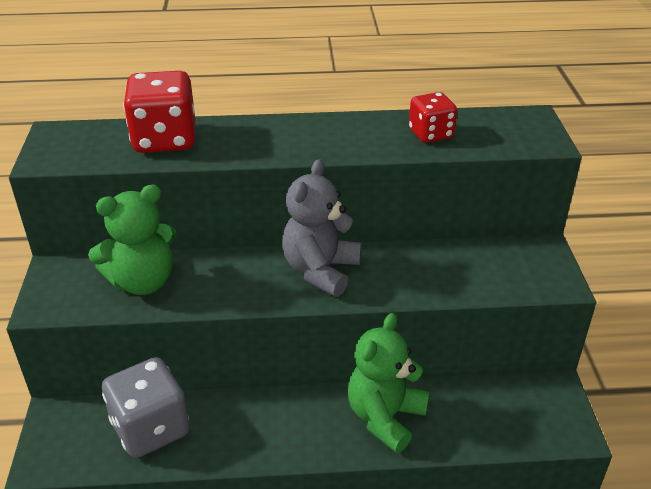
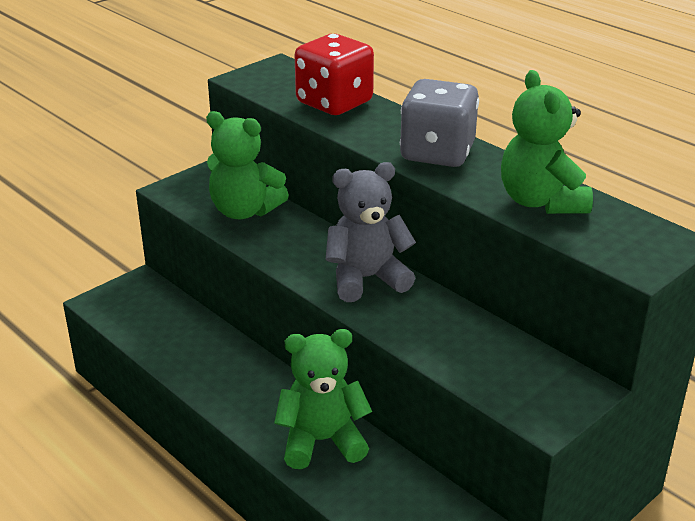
camera: 50 degrees right, 5 degrees down
grey dice [102,357,190,458] -> grey dice moved to [400,79,479,167]
red dice [409,92,457,143] -> green teddy bear [501,70,593,214]

